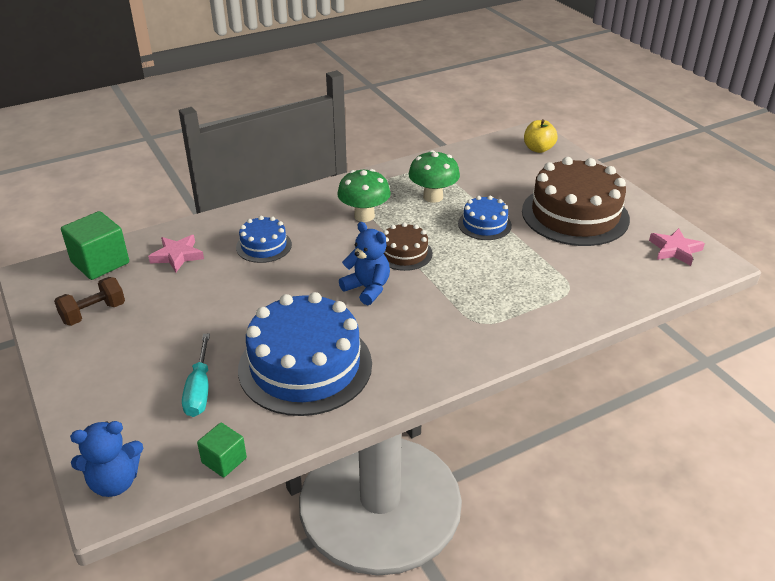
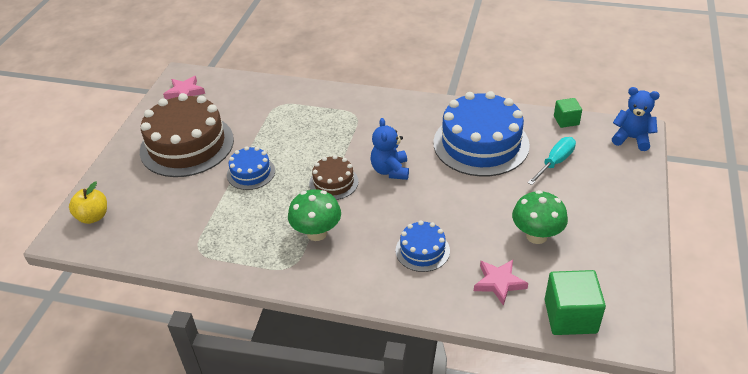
camera: 135 degrees left, 5 degrees up
brown dumbbell [54,277,125,326] -> none
green mushroom [408,150,460,203] -> green mushroom moved to [512,190,568,244]

